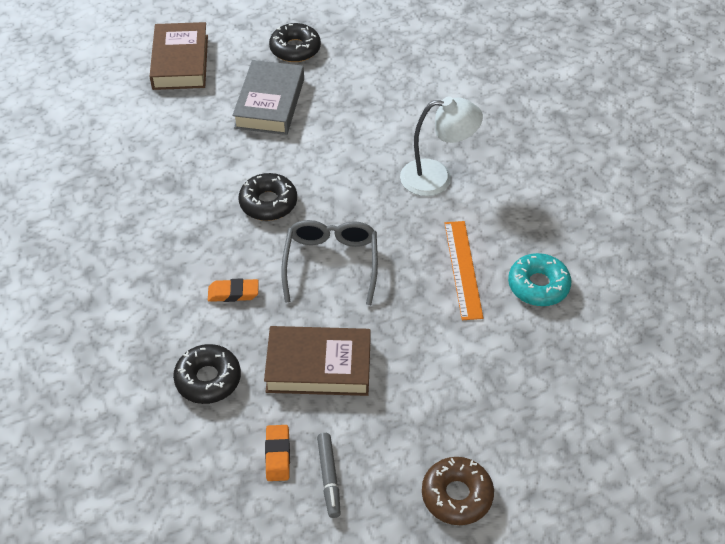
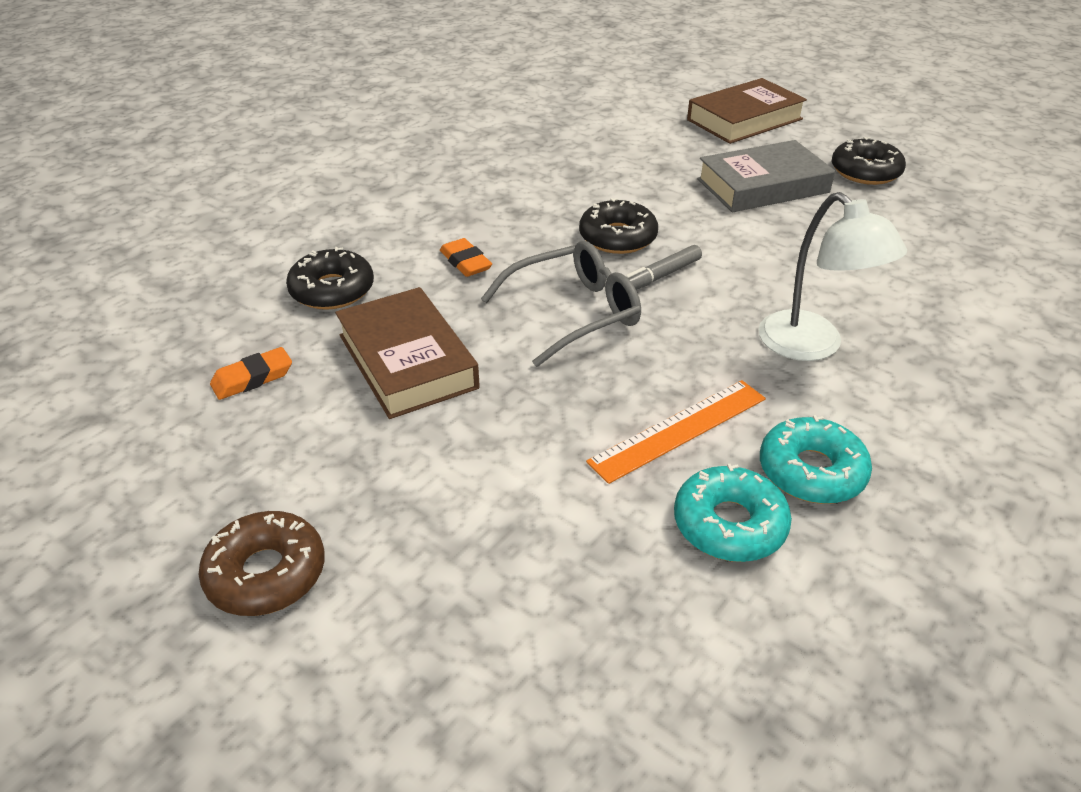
camera: 60 degrees right, 10 degrees down
grey marker [317,433,341,518] -> grey marker moved to [626,245,702,290]
none -> turquoise donut [760,415,872,504]

